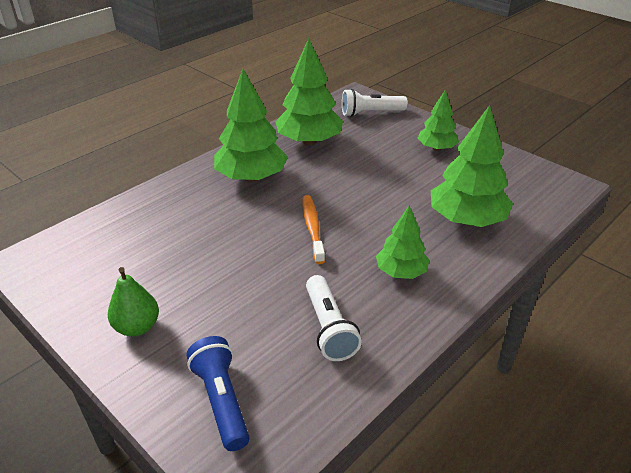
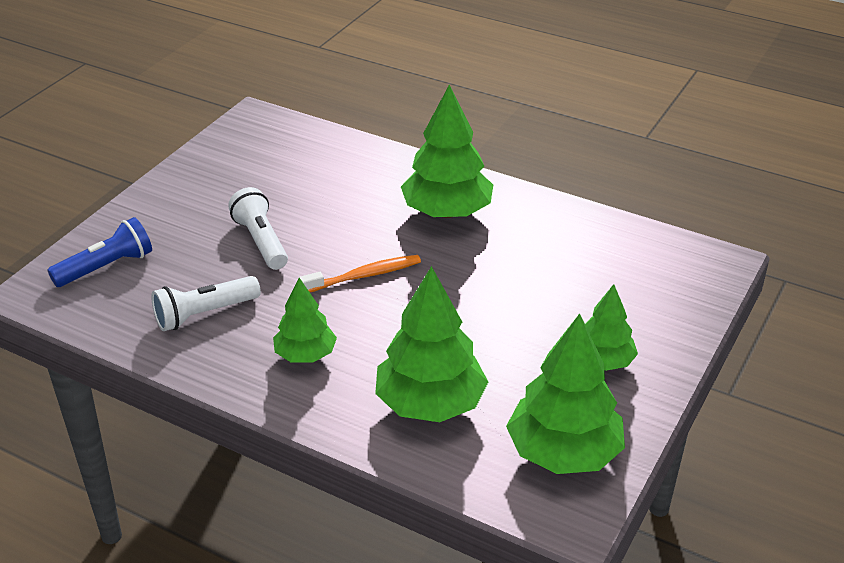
camera: 75 degrees right, 0 degrees up
green pear [108,267,159,337] -> none
green tree [275,38,343,145] -> green tree moved to [506,314,625,474]
white flashlight [342,89,408,117] -> white flashlight moved to [228,187,288,270]

